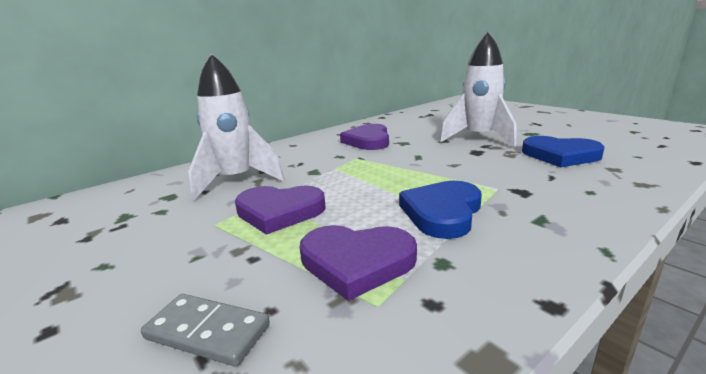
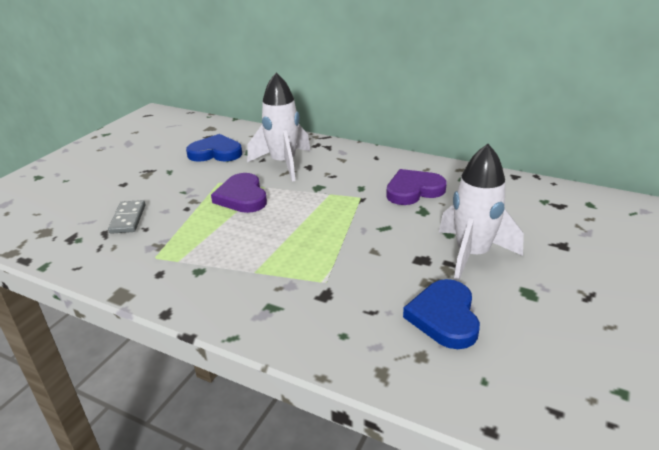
camera: 65 degrees right, 10 degrees up
purple heart [300,225,417,301] -> none
blue heart [399,181,482,239] -> blue heart moved to [186,134,242,162]

